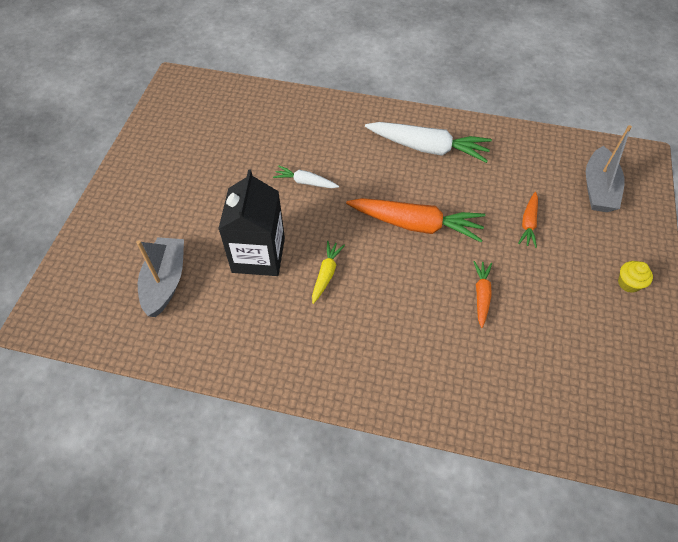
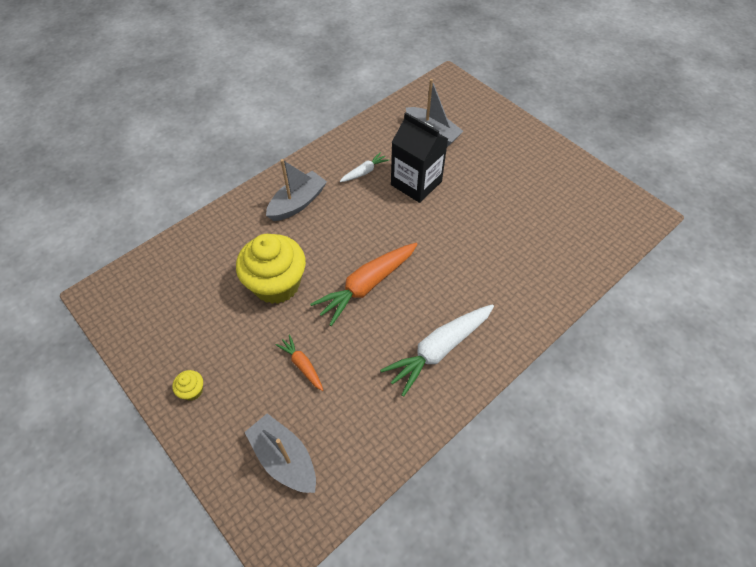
camera: 125 degrees right, 0 degrees up
white carrot [273,165,339,188] -> white carrot moved to [340,152,389,182]
yellow carrot [312,241,345,304] -> none
orange carrot [473,261,492,328] -> yellow cupcake [236,234,306,304]
none -> grey boat [266,159,327,221]

